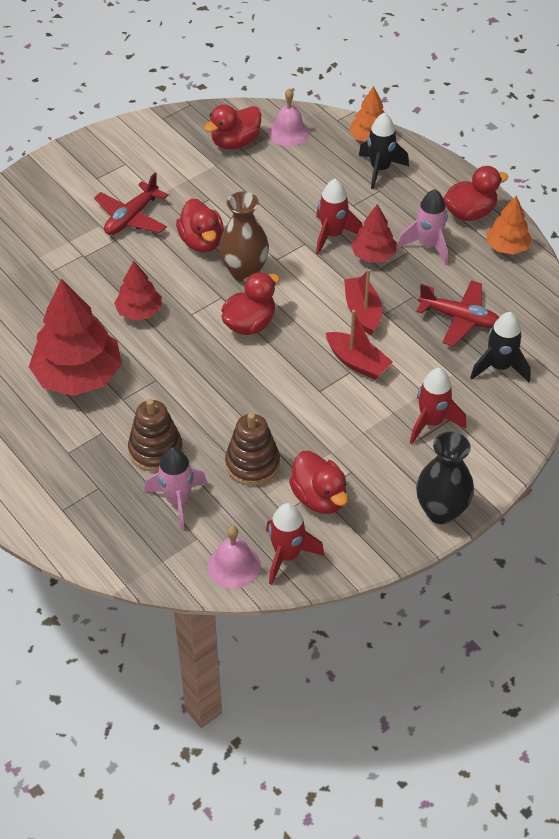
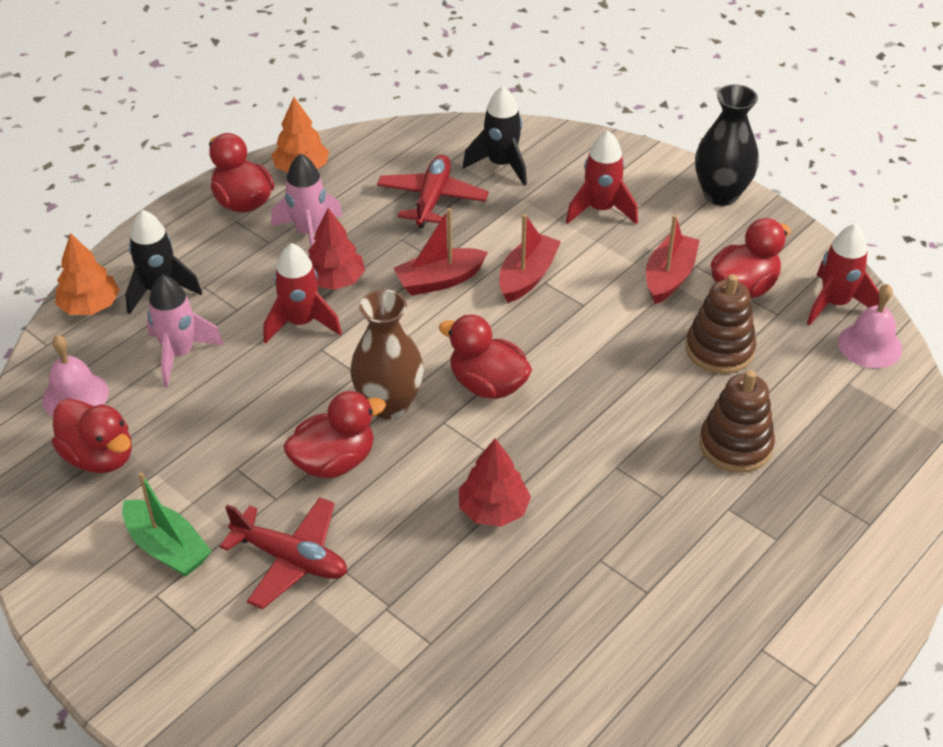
camera: 100 degrees left, 5 degrees down
red tree [29,279,122,396] -> none
pink rocket [144,447,207,531] -> pink rocket moved to [147,274,224,387]
none -> green boat [122,472,212,577]
none -> red boat [646,214,700,304]

